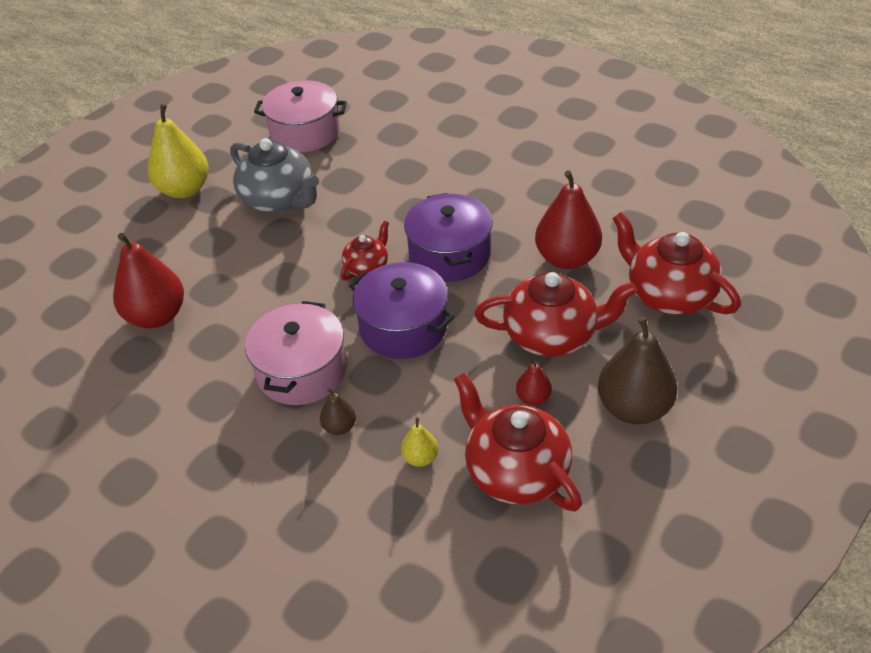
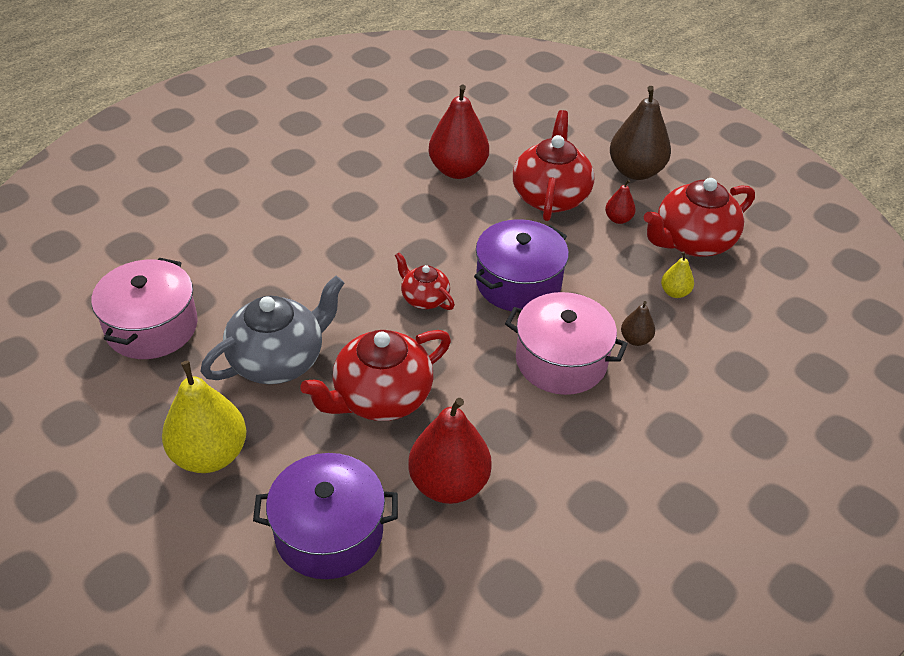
camera: 85 degrees left, 0 degrees up
purple pot [404,193,493,282] -> purple pot moved to [253,453,398,579]
red teapot [612,212,741,315] -> red teapot moved to [300,330,451,421]

